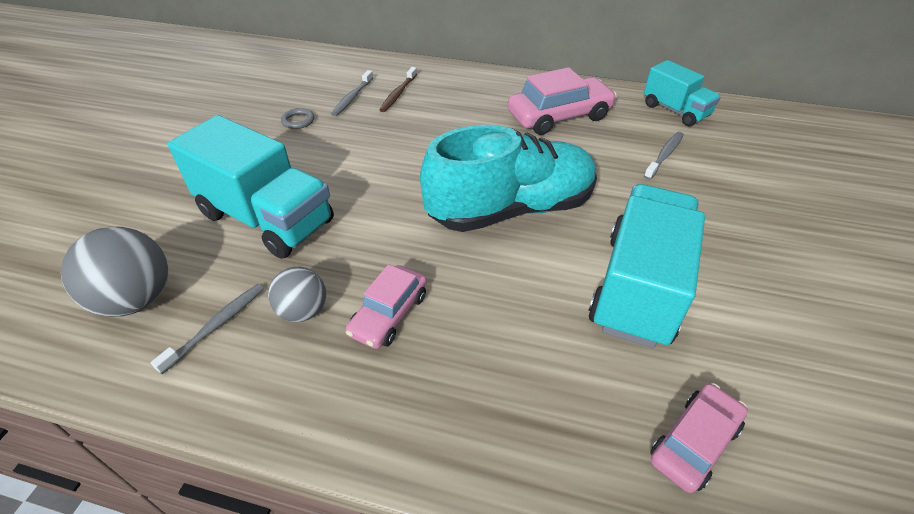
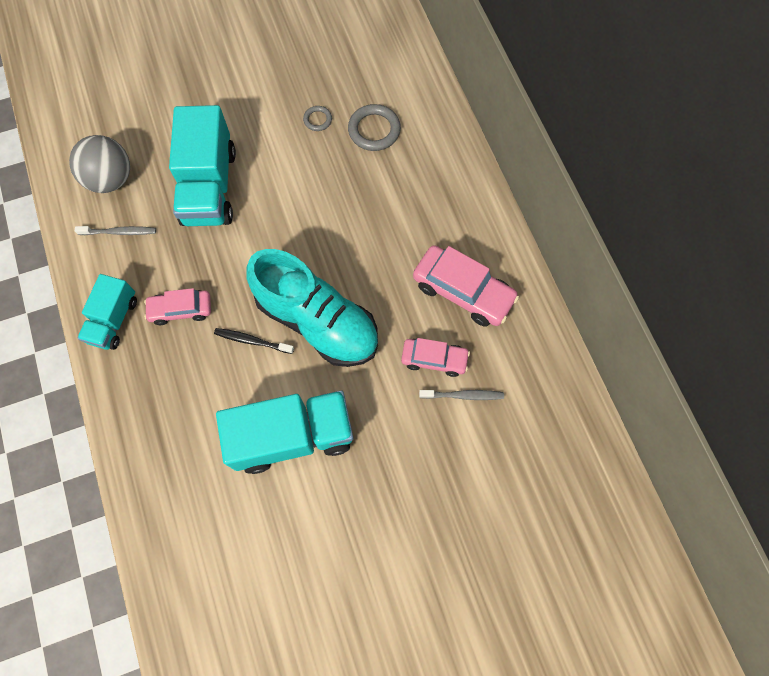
camera: 55 degrees right, 25 degrees up
grey ball [268,267,326,322] -> none
grey toothbrush [331,70,373,116] -> grey ring [348,104,401,151]
brown toothbrush [379,67,417,112] -> none
turquoise truck [644,60,721,127] -> turquoise truck moved to [78,274,137,350]
pink car [650,383,748,493] -> pink car moved to [401,338,470,377]
none -> black toothbrush [214,328,294,354]

